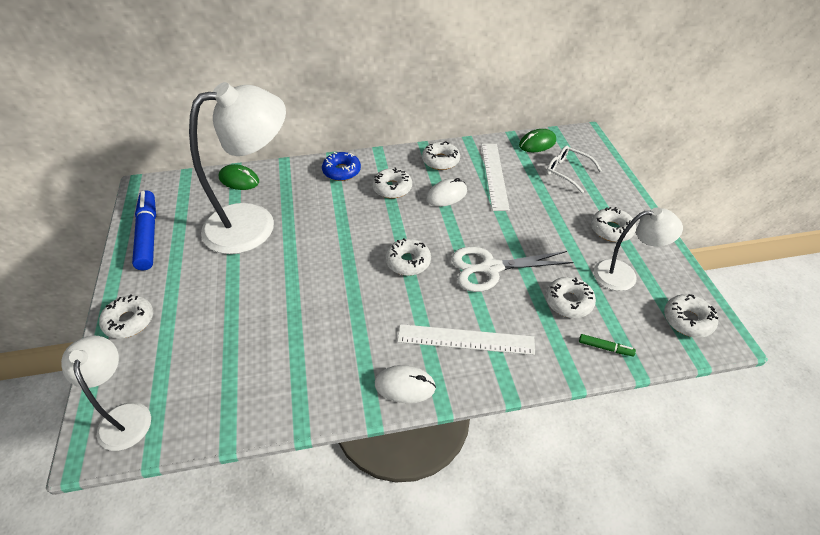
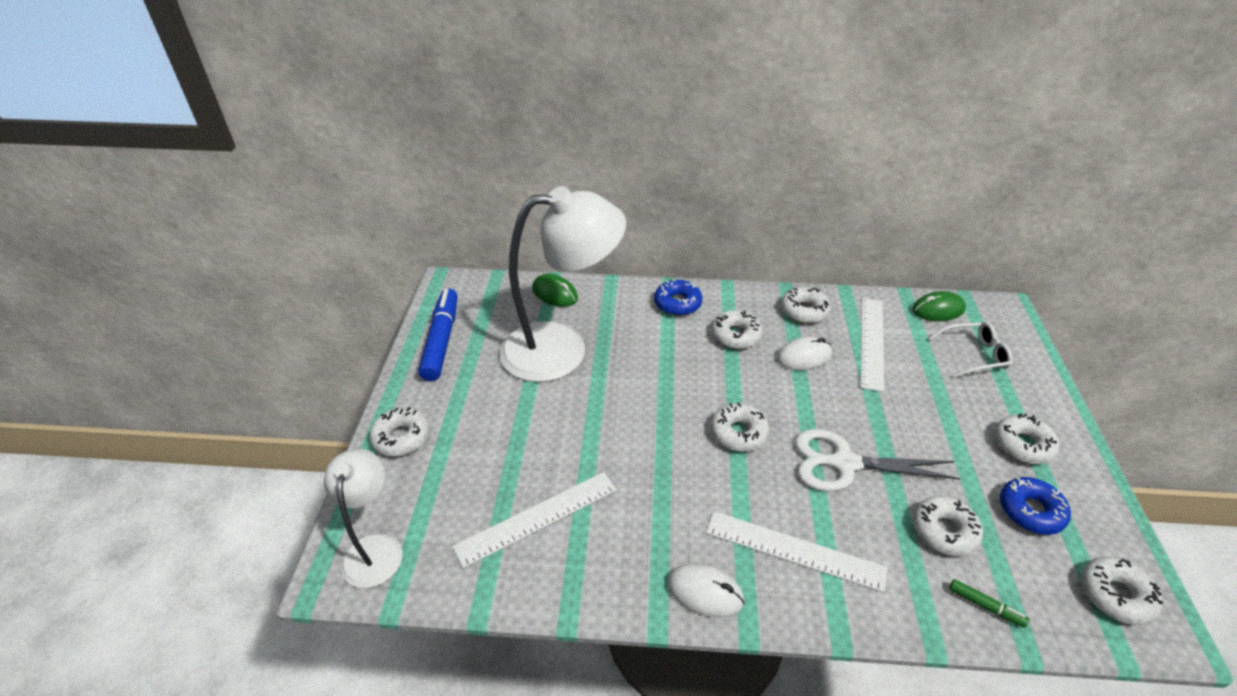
camera: 15 degrees right, 5 degrees down
white glasses [546,146,602,193] -> white glasses turned 120 degrees clockwise [929,322,1013,378]
white lamp [594,207,683,291] -> blue donut [1000,477,1071,535]
none -> white ruler [452,472,617,568]

